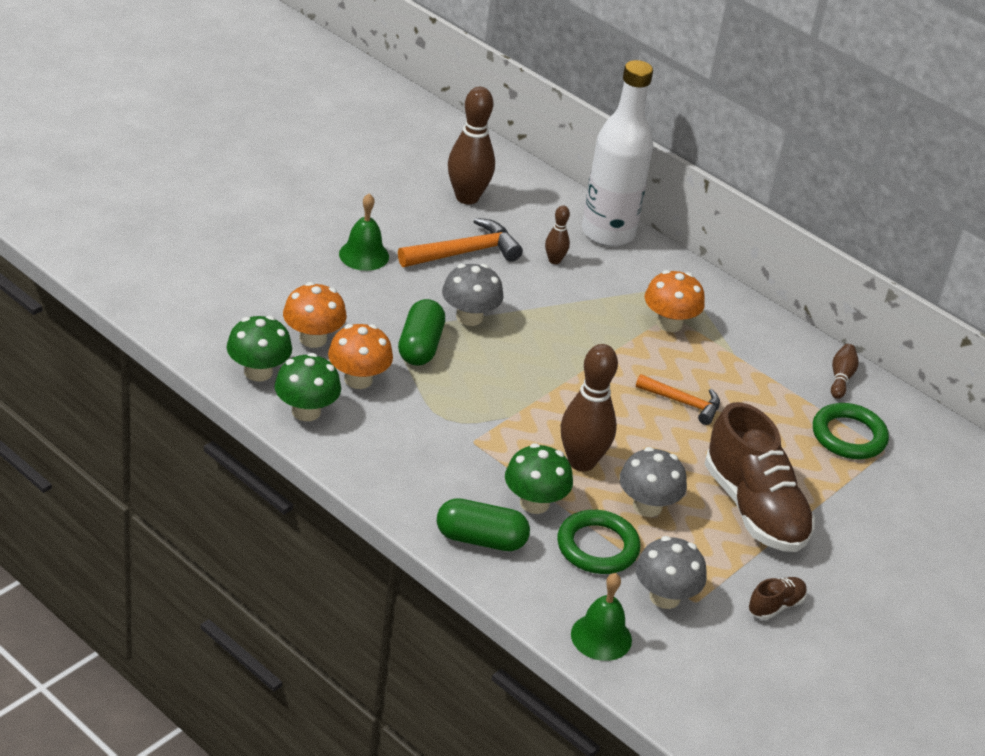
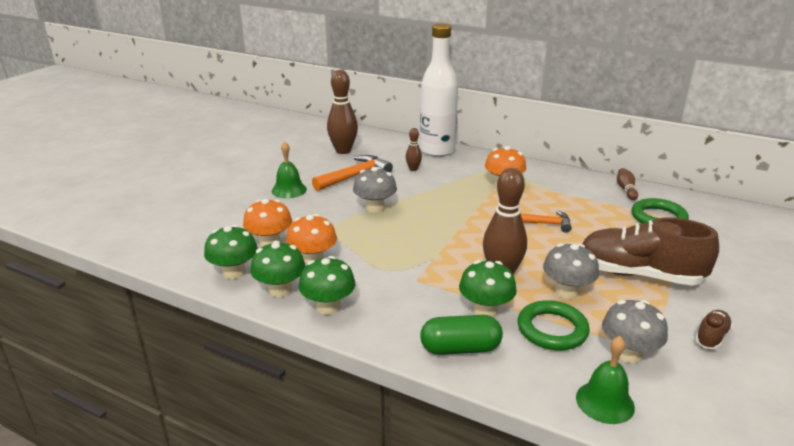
camera: 10 degrees left, 10 degrees down
green capsule [398,299,445,366] -> none
brown shoe [705,402,815,552] -> brown shoe turned 150 degrees clockwise [583,218,719,286]
none -> green mushroom [299,256,356,315]

